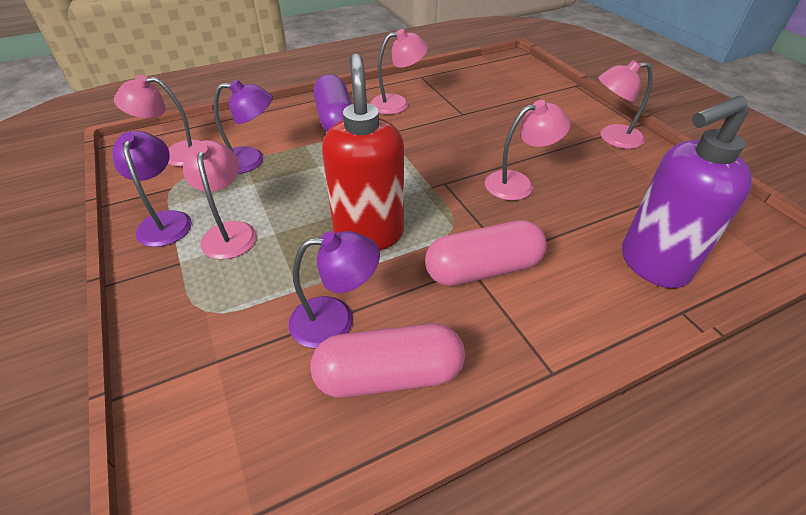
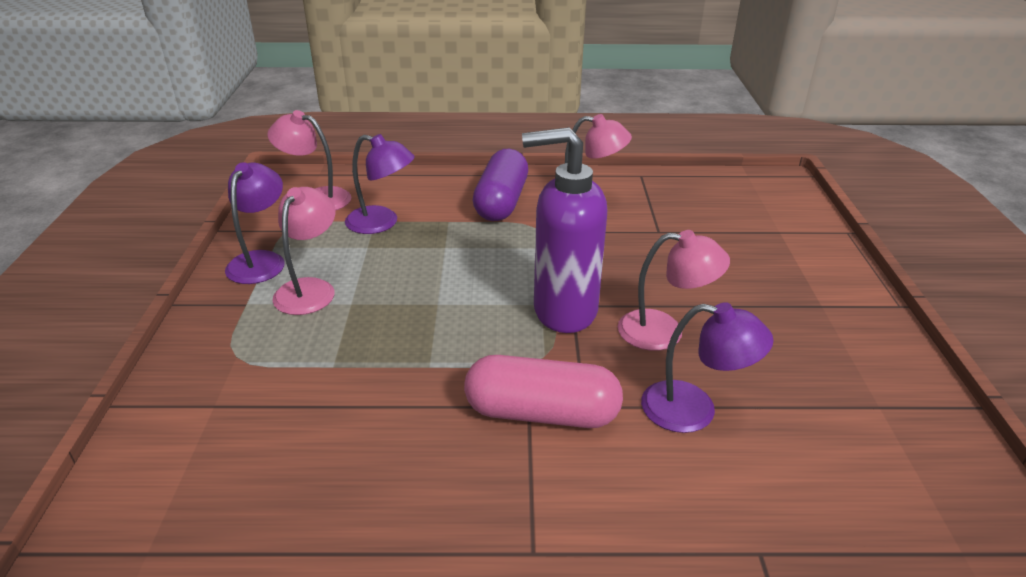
camera: 25 degrees right, 10 degrees down
purple lamp [289,231,380,348] -> purple lamp moved to [641,302,774,433]
pink capsule [311,323,465,398] -> none
red soap dispenser [322,54,404,250] -> none
pink lamp [598,60,653,149] -> none
purple soap dispenser [622,95,752,288] -> purple soap dispenser moved to [522,127,607,333]

